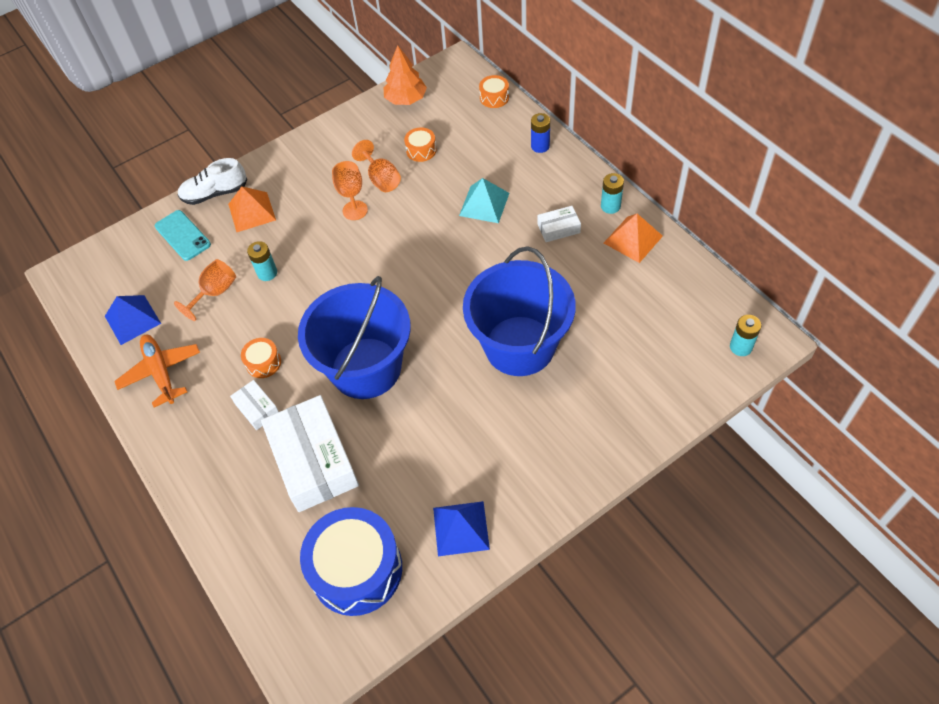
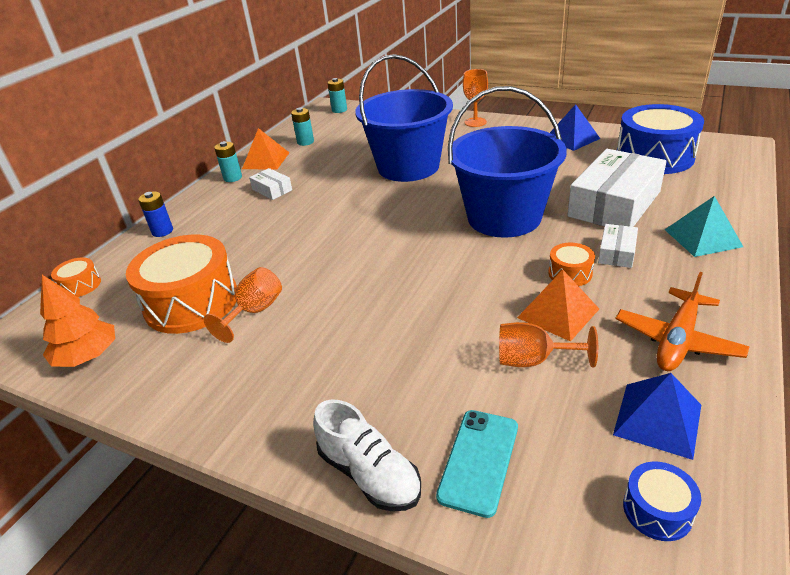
camera: 120 degrees left, 20 degrees down
orange pyramid [228,186,276,232] -> orange pyramid moved to [517,270,599,342]
turquoise battery [247,241,277,281] -> turquoise battery moved to [291,108,314,146]
orange goblet [332,161,368,220] -> orange goblet moved to [463,69,488,127]
orange drum [404,127,437,162] -> orange drum [126,235,237,334], size x2.25
turquoise pyramid [459,178,509,223] -> turquoise pyramid moved to [665,196,743,257]
none -> blue drum [623,462,701,541]

